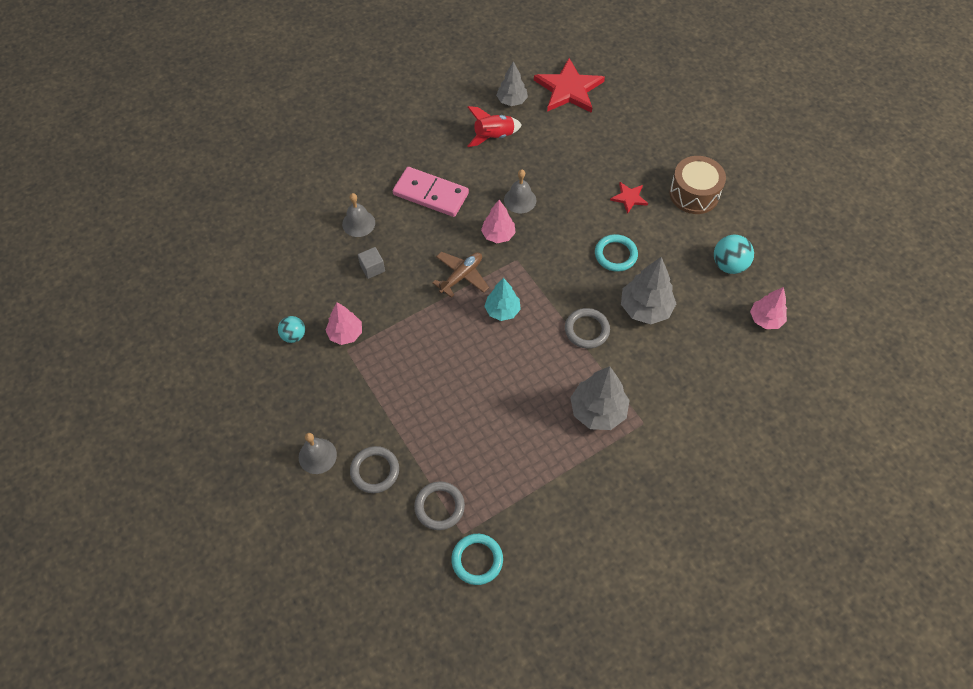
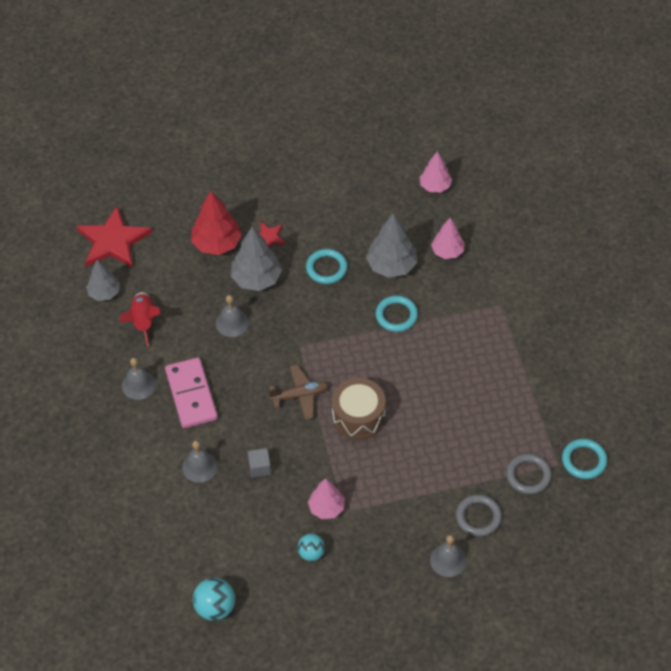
camera: 70 degrees left, 5 degrees down
pink domino [393,167,469,217] -> pink domino turned 60 degrees counterclockwise [165,358,218,428]
brown plane [432,252,489,298] -> brown plane turned 105 degrees clockwise [269,365,329,420]
pink tree [481,200,516,243] -> pink tree moved to [431,218,464,259]
turquoise tree [484,278,521,321] -> none
grey ring [565,308,610,349] -> turquoise ring [375,295,418,332]
grey tree [570,366,630,430] -> grey tree moved to [231,227,282,291]
brown drum [669,156,726,214] -> brown drum moved to [332,378,386,440]
turquoise ball [714,235,754,274] -> turquoise ball moved to [193,578,235,621]
none -> grey bell [122,358,156,400]
none -> red tree [191,191,242,255]

